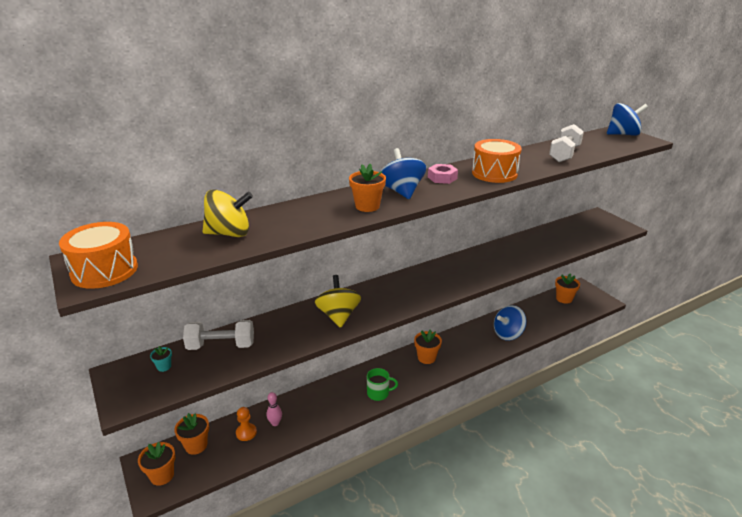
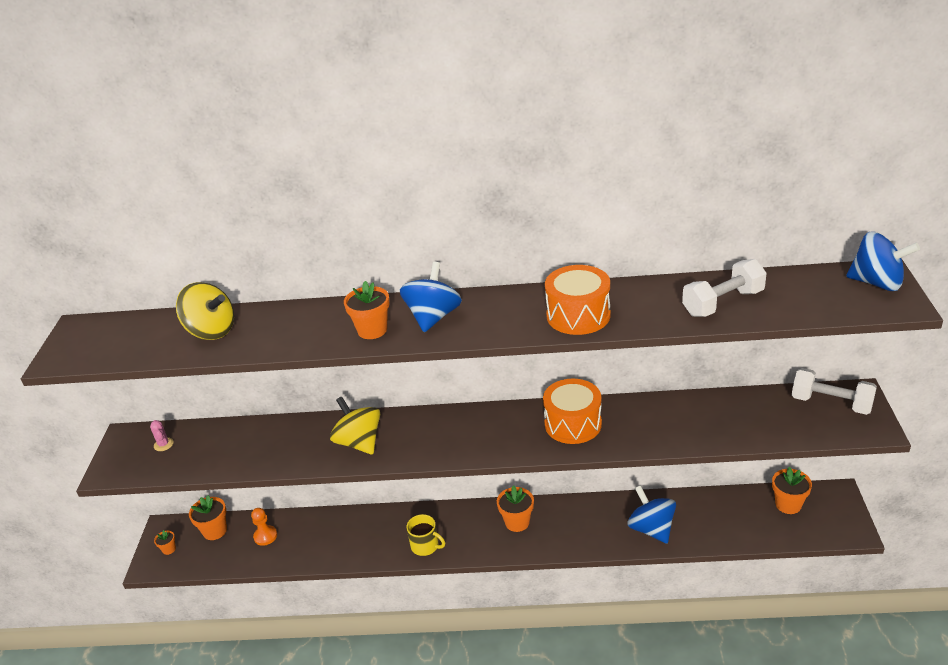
camera: 35 degrees right, 5 degrees up
orange drum [59,222,138,289] -> orange drum moved to [543,379,602,444]
orange flower pot [138,442,175,486] -> orange flower pot [154,530,176,555], size x0.55
turquoise flower pot [150,346,172,372] -> pink cactus [150,420,174,451]
white dumbbell [183,320,254,350] -> white dumbbell moved to [792,368,877,415]
pink bowling pin [267,392,282,426] -> none
yellow spinning top [315,275,361,328] -> yellow spinning top turned 60 degrees counterclockwise [330,397,380,455]
green mug [367,368,398,401] -> yellow mug [407,514,445,556]
pink nut [428,164,458,184] -> none
blue spinning top [494,305,527,341] -> blue spinning top turned 60 degrees clockwise [628,485,676,544]

